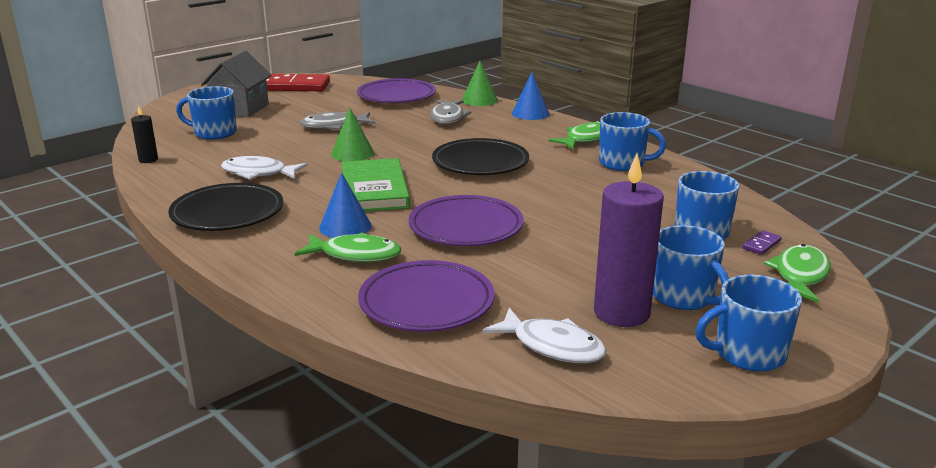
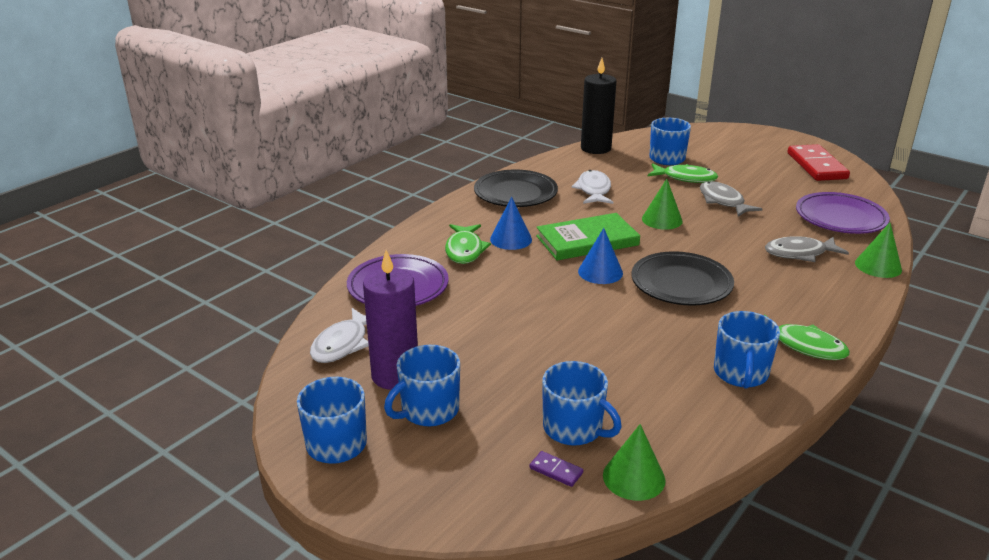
camera: 80 degrees right, 5 degrees up
black candle [131,106,158,163] -> black candle [581,58,616,154], size x2.09
grey house [201,51,272,117] -> none
purple plate [409,195,524,246] -> none
blue cone [512,72,550,120] -> blue cone moved to [578,228,623,284]
green fish [764,244,831,303] -> green fish moved to [648,163,718,183]
none -> green cone [603,424,666,501]

